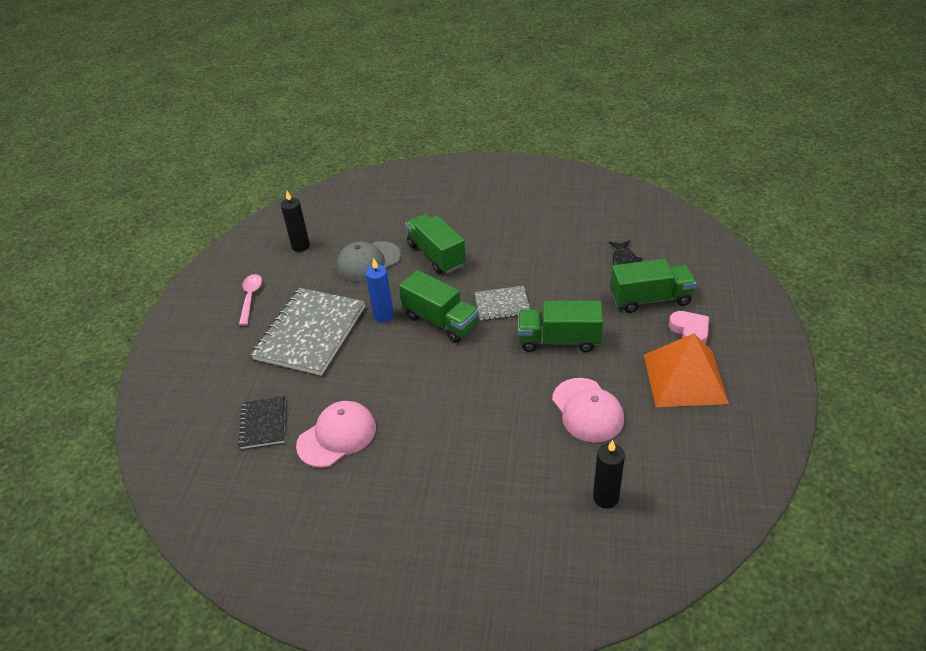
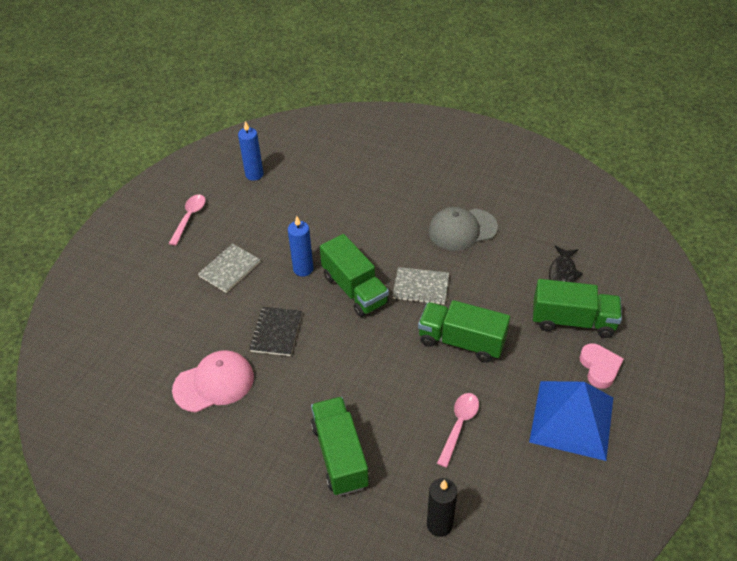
camera: 15 degrees right, 5 degrees up
black notebook [238,396,285,449] -> black notebook moved to [249,307,302,356]
grey notebook [251,288,365,375] -> grey notebook [198,244,261,293], size x0.51
black candle [281,191,310,252] -> blue candle [238,121,263,181]
grey cap [336,241,401,282] -> grey cap moved to [429,207,498,251]
green truck [406,214,466,274] -> green truck moved to [311,397,369,496]
pink cap [552,378,624,443] -> pink spoon [437,393,479,468]
orange pyramid [644,333,729,407] -> blue pyramid [529,381,613,461]

